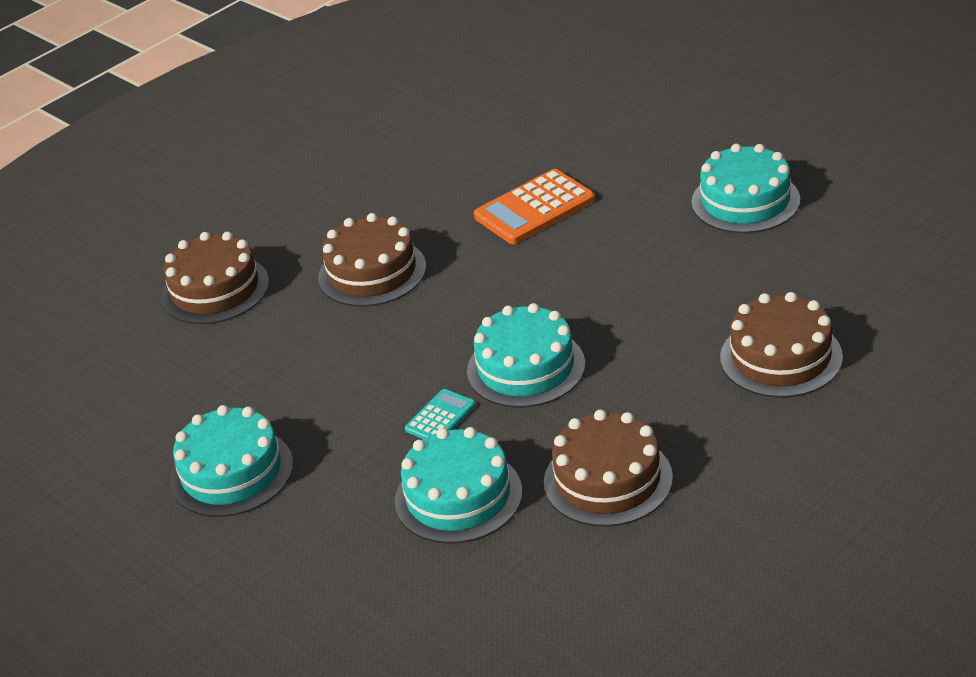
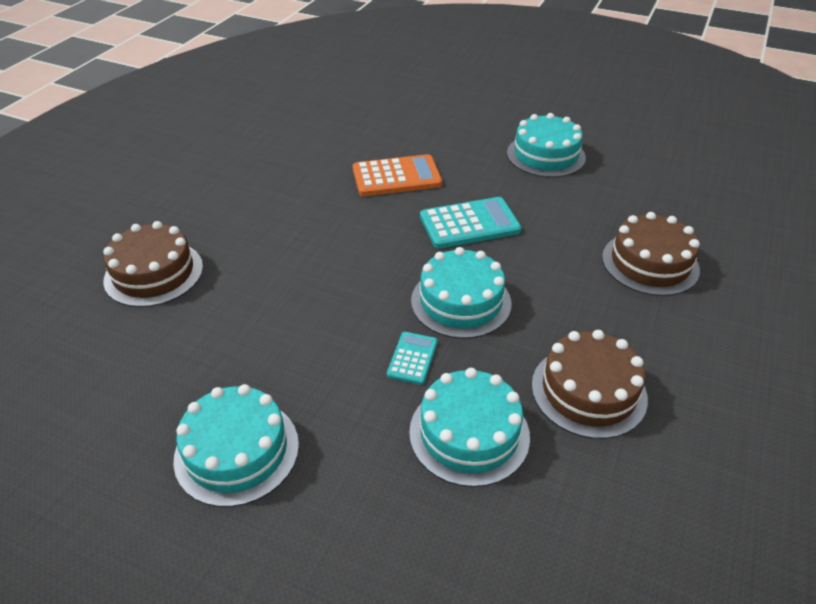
camera: 25 degrees left, 5 degrees up
brown cake [318,213,426,307] -> none
orange calculator [474,169,595,244] -> orange calculator turned 135 degrees counterclockwise [353,154,442,196]
none -> turquoise calculator [420,197,521,249]

